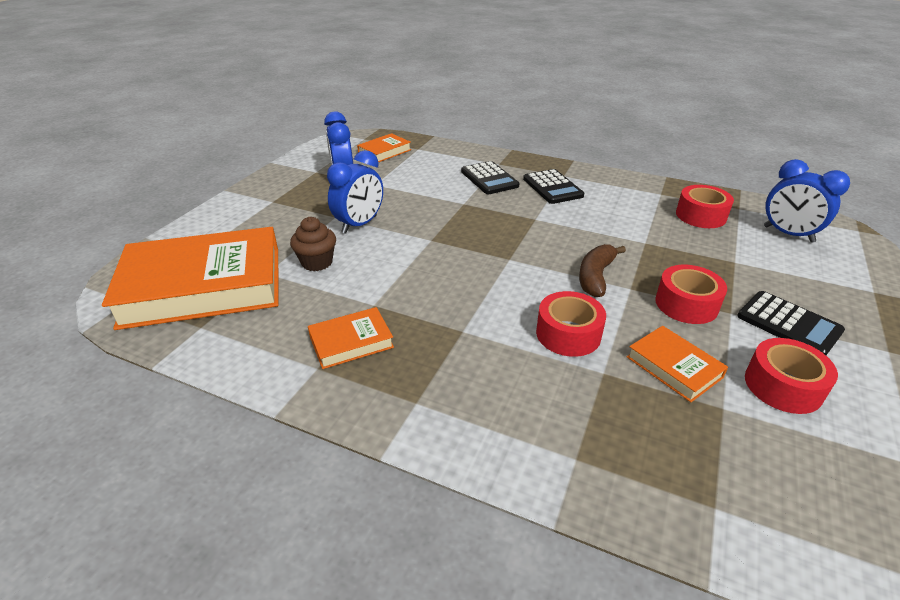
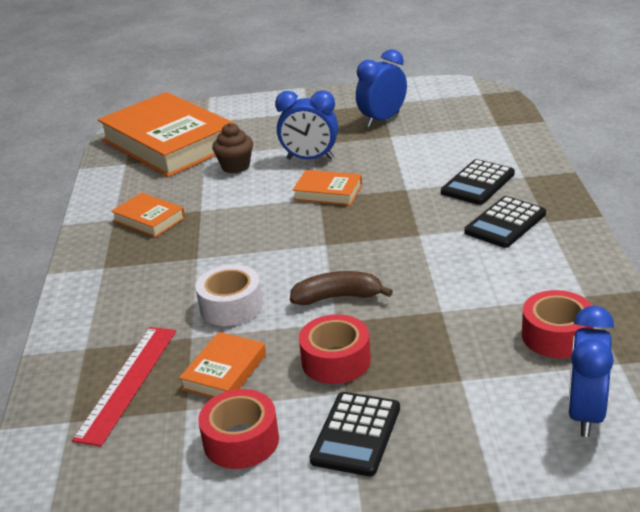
camera: 65 degrees right, 5 degrees down
orange book [357,133,411,162] -> orange book moved to [293,170,362,206]
red tape [536,291,606,357] -> white tape [196,265,263,326]
none -> red ruler [72,327,176,447]

